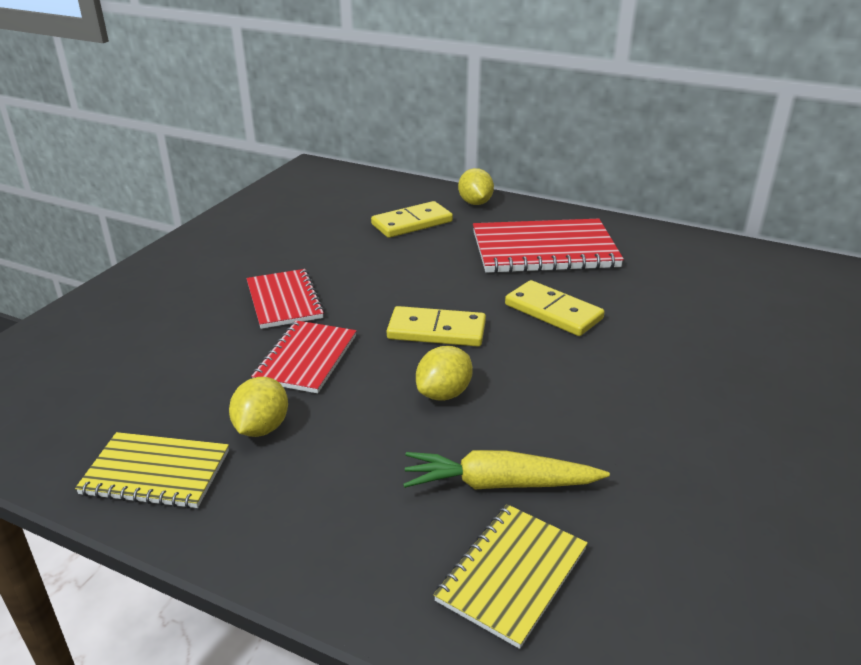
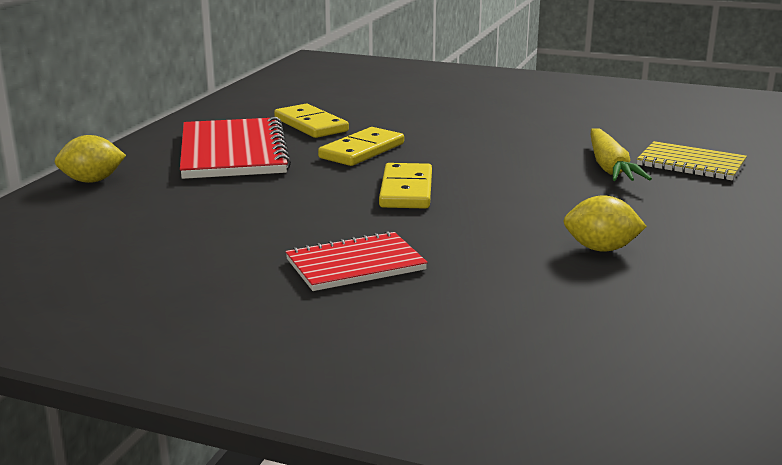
camera: 95 degrees left, 10 degrees down
yellow notebook [75,432,229,509] -> none
red notebook [251,320,356,393] -> none
yellow domino [371,201,453,238] -> yellow domino moved to [274,104,349,138]
yellow lemon [416,346,473,401] -> none

